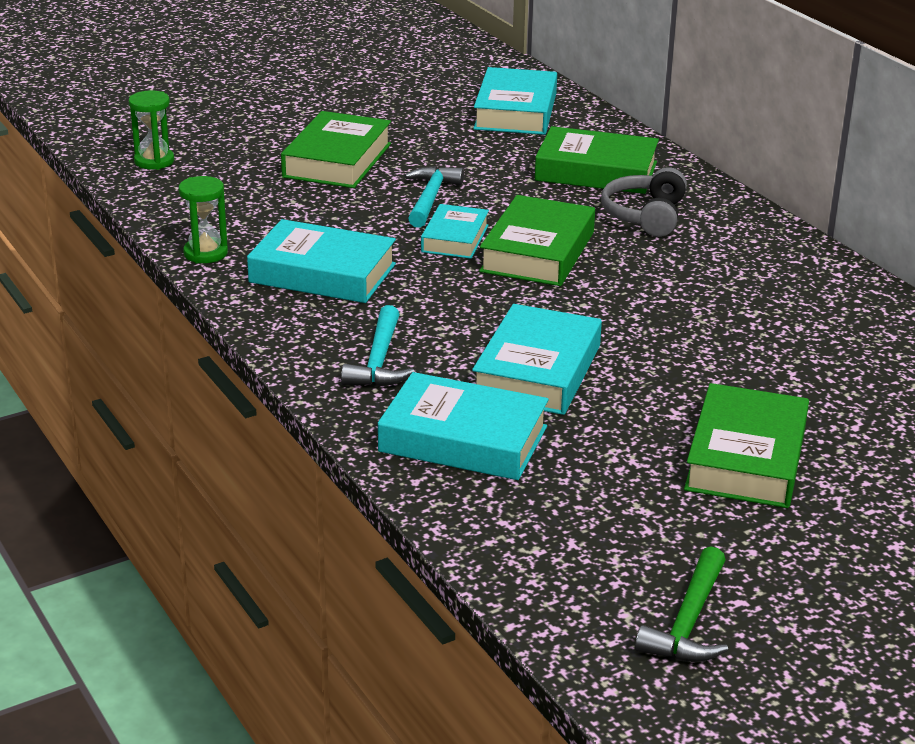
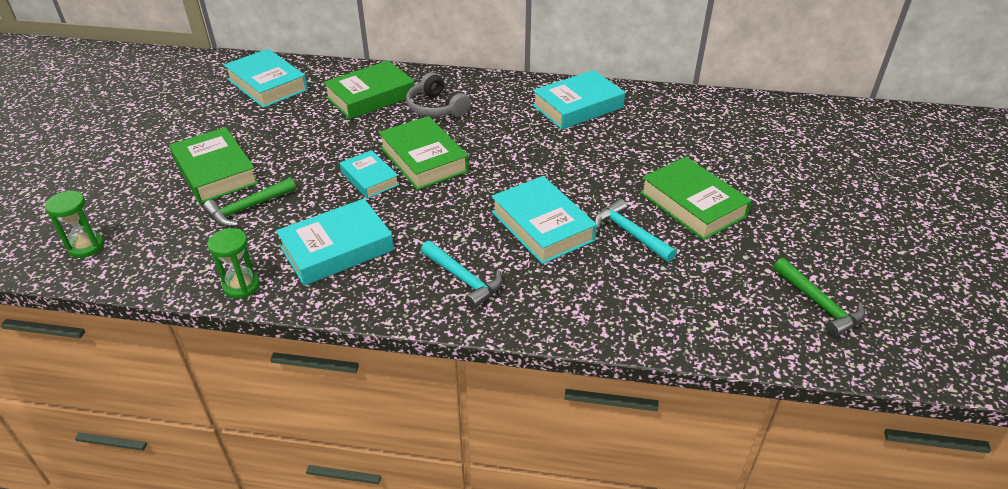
camera: 50 degrees left, 10 degrees up
turquoise book [378,372,549,480] -> turquoise book moved to [533,70,625,129]
turquoise hammer [404,166,464,228] -> turquoise hammer moved to [594,199,677,262]
none -> green hammer [203,177,296,227]

